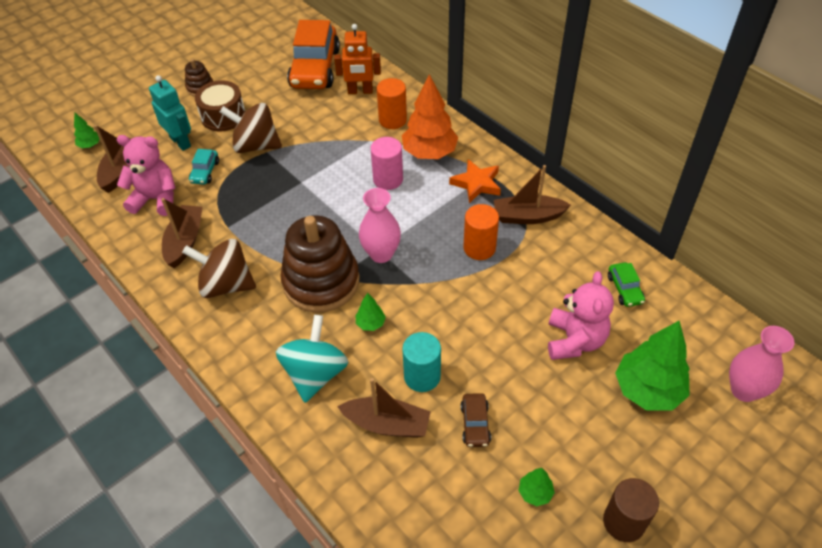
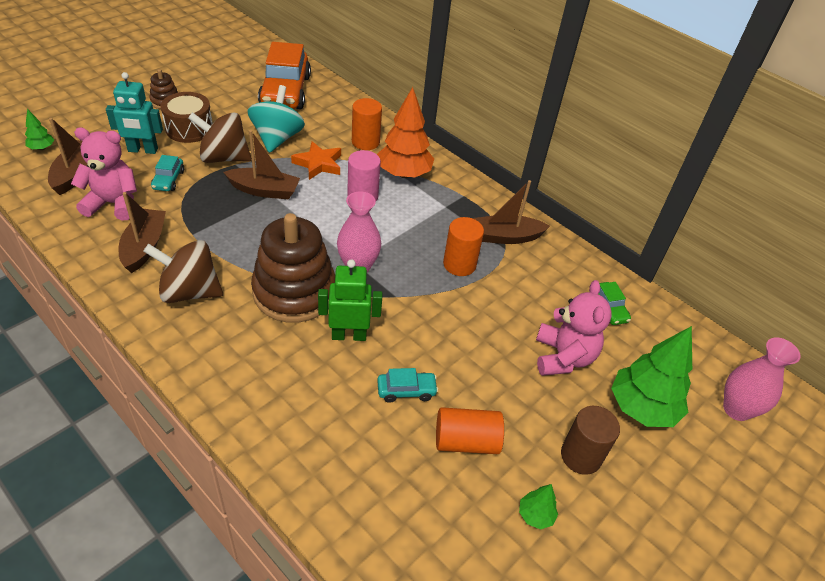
camera: 10 degrees left, 5 degrees down
turquoise robot [149,75,191,151] -> turquoise robot turned 135 degrees clockwise [106,72,163,154]
turquoise spinning top [276,315,348,403] -> turquoise spinning top moved to [247,85,305,153]
orange robot [334,24,381,94] -> none
brown boat [337,378,431,438] -> brown boat moved to [224,130,300,199]
green tree [355,293,386,331] -> green robot [318,259,382,341]
turquoise cylinder [402,332,441,392] -> turquoise car [377,368,438,403]
orange star [449,159,501,203] -> orange star moved to [291,141,341,180]
brown car [461,393,491,447] -> orange cylinder [436,407,504,454]
brown cylinder [603,478,659,542] -> brown cylinder moved to [561,406,620,475]

